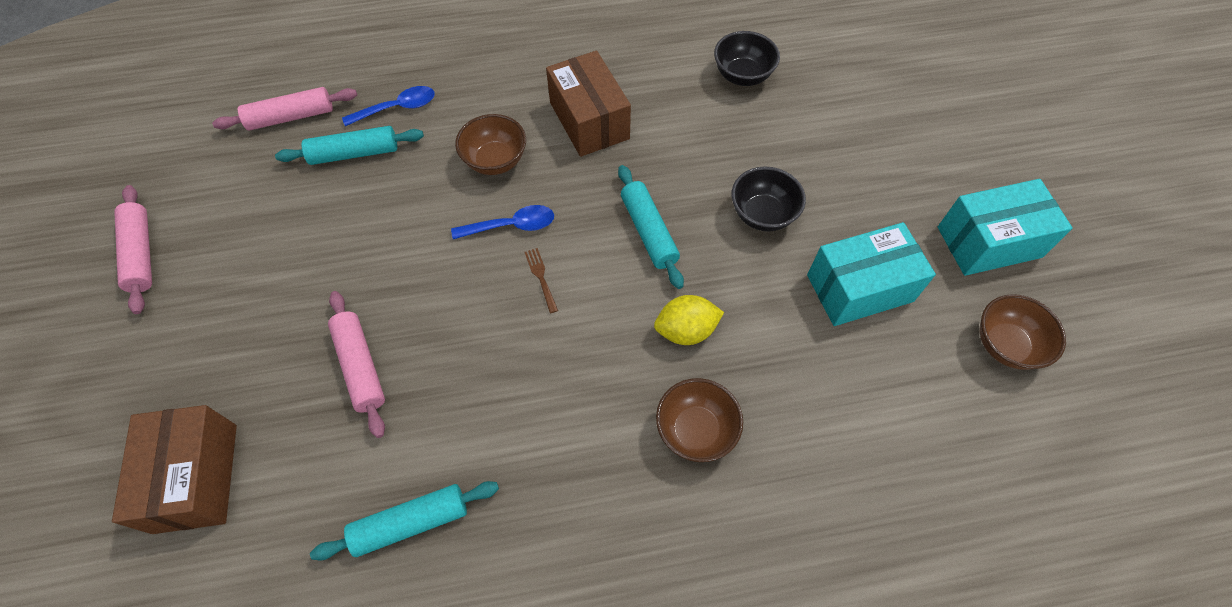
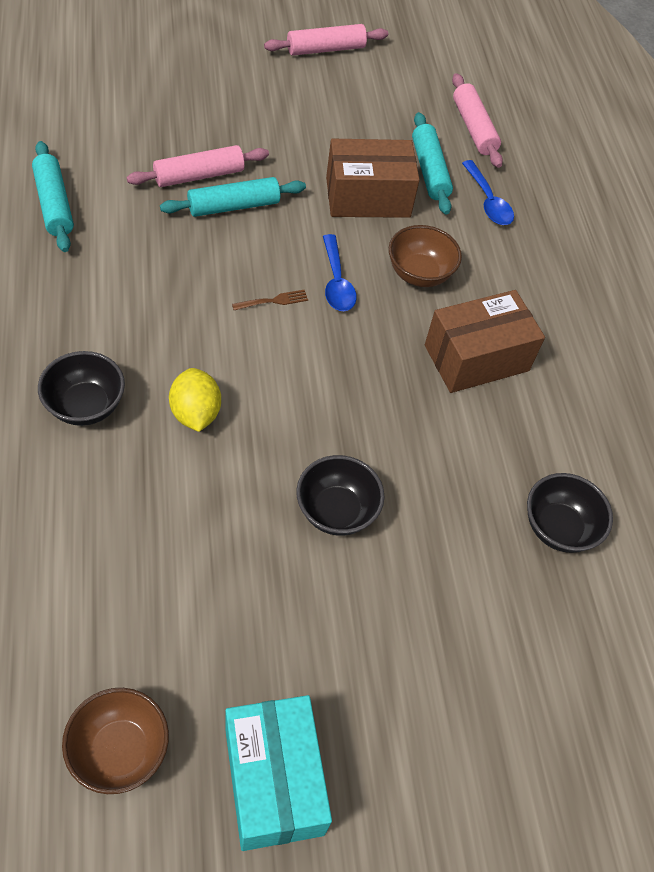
camera: 85 degrees right, 5 degrees down
brown box [112,405,237,534] -> brown box moved to [326,138,420,218]
turquoise rolling pin [618,165,684,289] -> turquoise rolling pin moved to [160,177,306,217]
brown bowl [656,378,743,462] -> black bowl [38,351,125,426]
turquoise box [807,222,936,326] -> none

